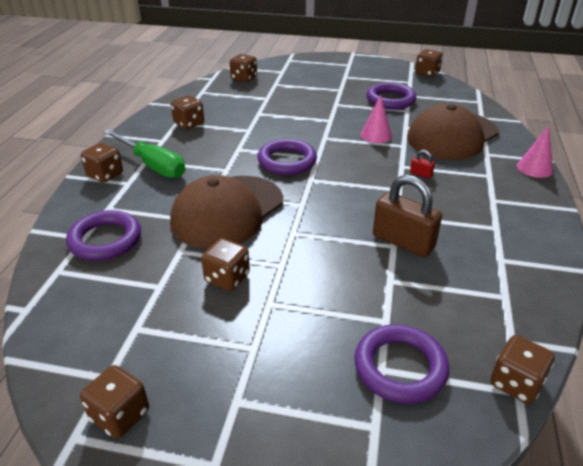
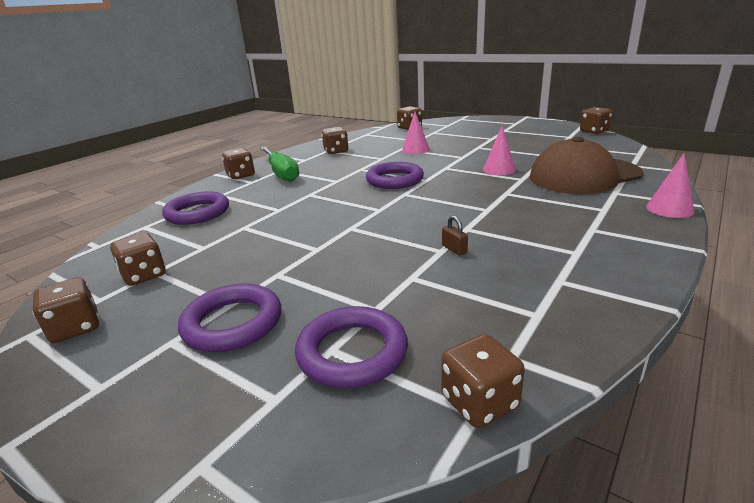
camera: 25 degrees right, 10 degrees down
brown cap [170,175,283,249] -> none
brown dice [201,238,250,291] -> brown dice moved to [110,233,166,286]
purple ring [366,83,416,110] -> purple ring moved to [178,283,281,352]
brown padlock [373,175,442,257] -> brown padlock [442,215,468,255], size x0.42
red padlock [410,150,435,178] -> none
none -> pink cone [402,112,430,154]

